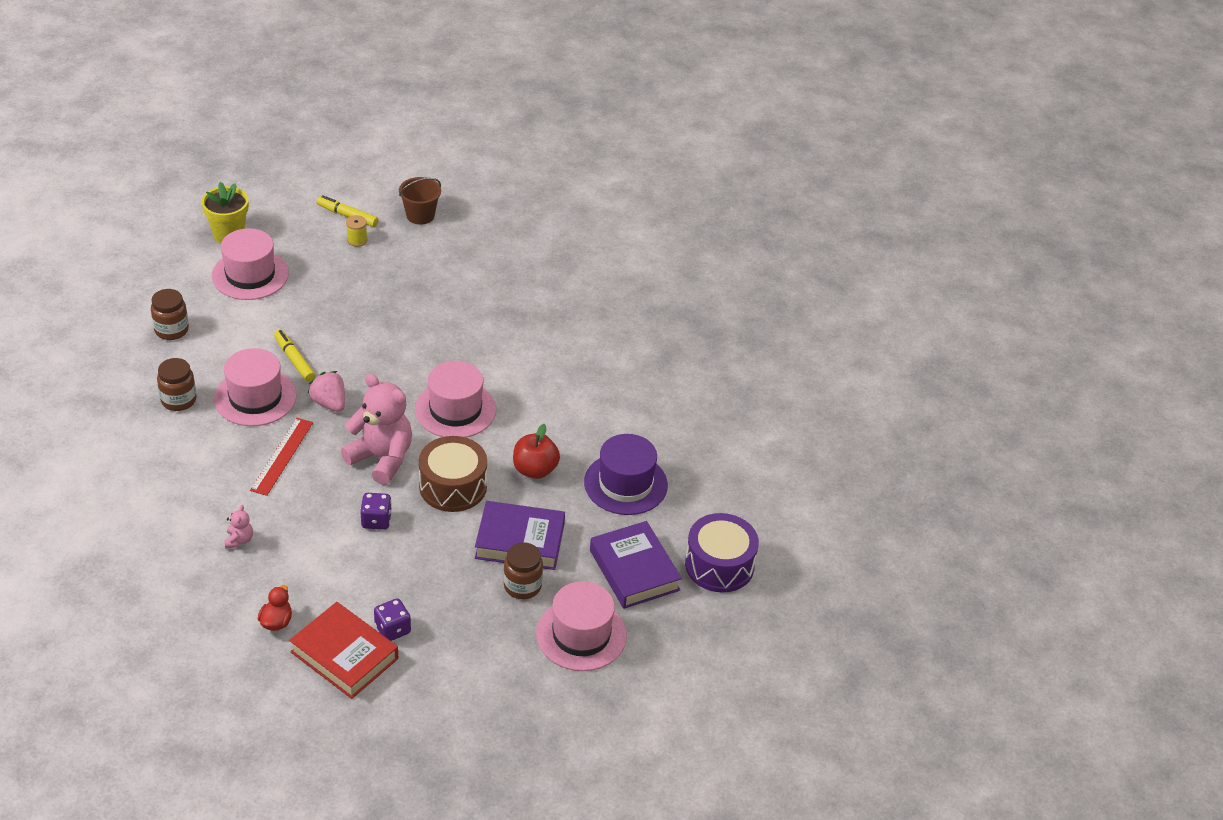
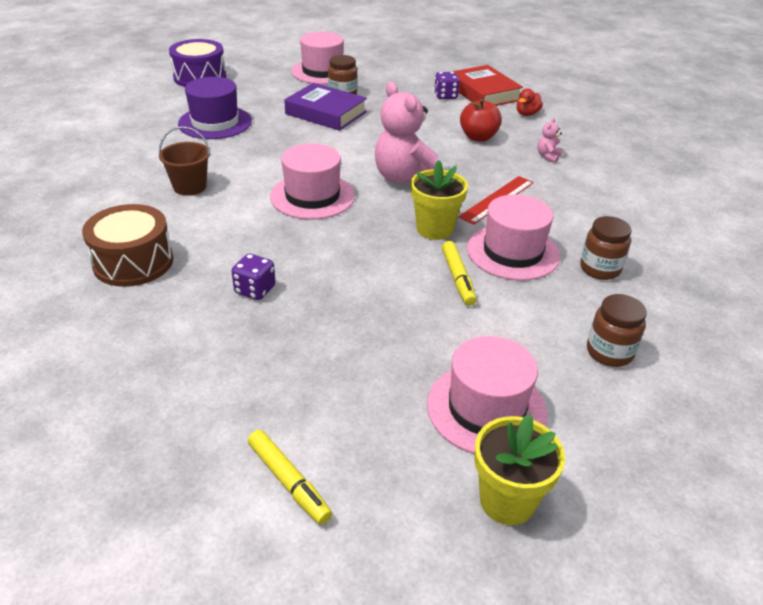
camera: 155 degrees left, 5 degrees down
pink strawberry [307,371,345,412] -> yellow flower pot [411,160,468,240]
yellow spool [346,215,368,247] -> none
purple dice [360,493,392,530] -> purple dice moved to [231,254,276,300]
brown bucket [399,177,441,225] -> brown bucket moved to [159,126,211,195]
brown drum [419,436,487,512] -> brown drum moved to [82,204,173,287]
red apple [513,424,560,479] -> red apple moved to [460,99,502,142]
purple book [590,521,682,609] -> none

